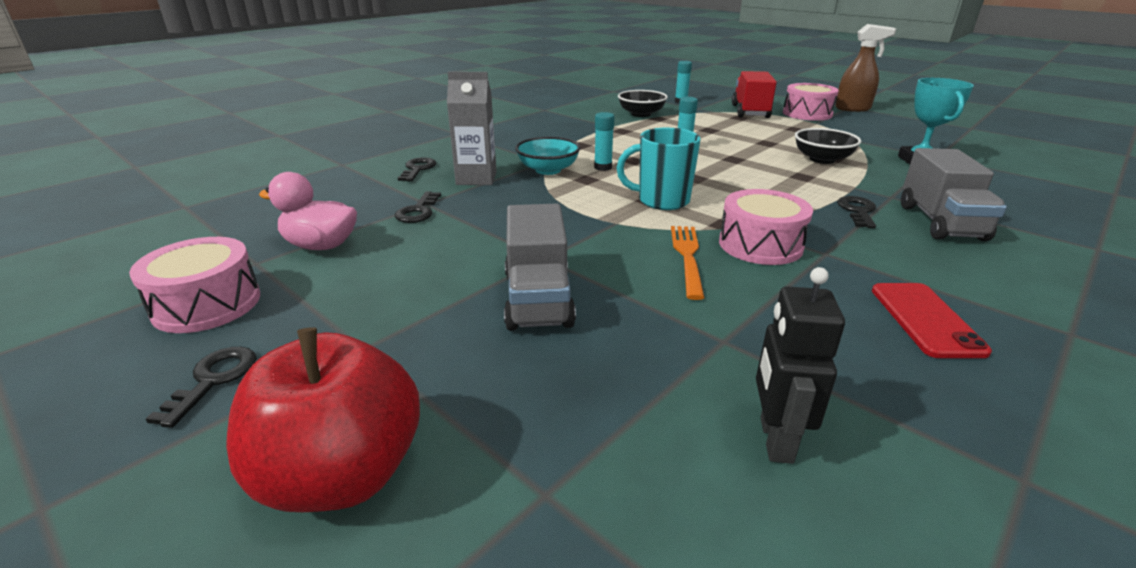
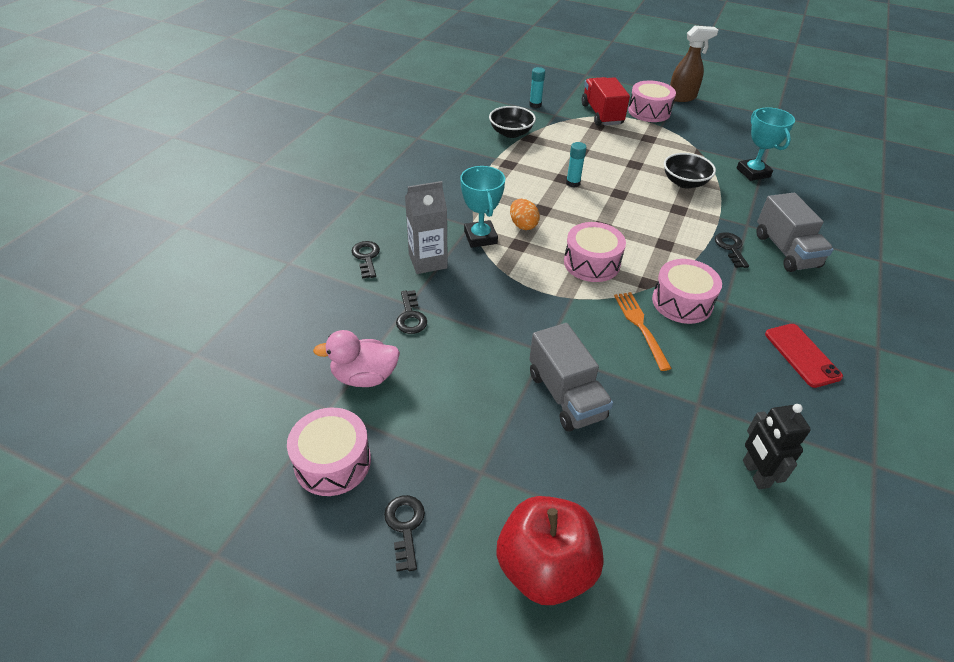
camera: 20 degrees left, 15 degrees up
turquoise bowl [515,137,581,175] -> turquoise trophy [460,166,505,248]
turquoise glue stick [594,112,615,171] -> orange egg [510,199,540,230]
turquoise mug [617,128,701,210] -> pink drum [564,222,626,282]

